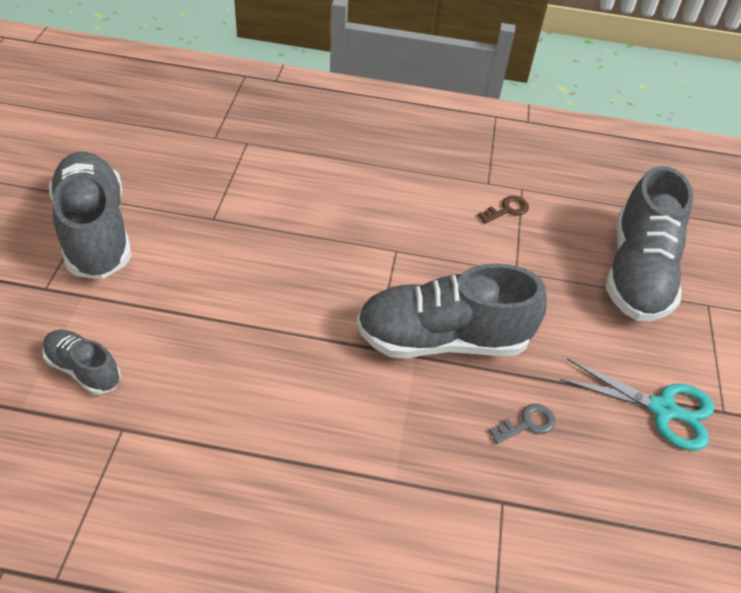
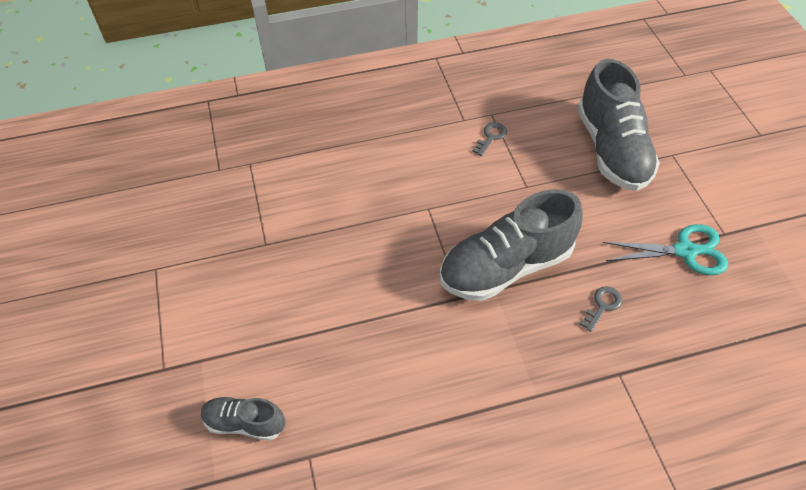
camera: 20 degrees left, 5 degrees up
grey shoe [49,152,132,279] -> none
brown key [478,196,529,224] -> grey key [472,122,507,156]

